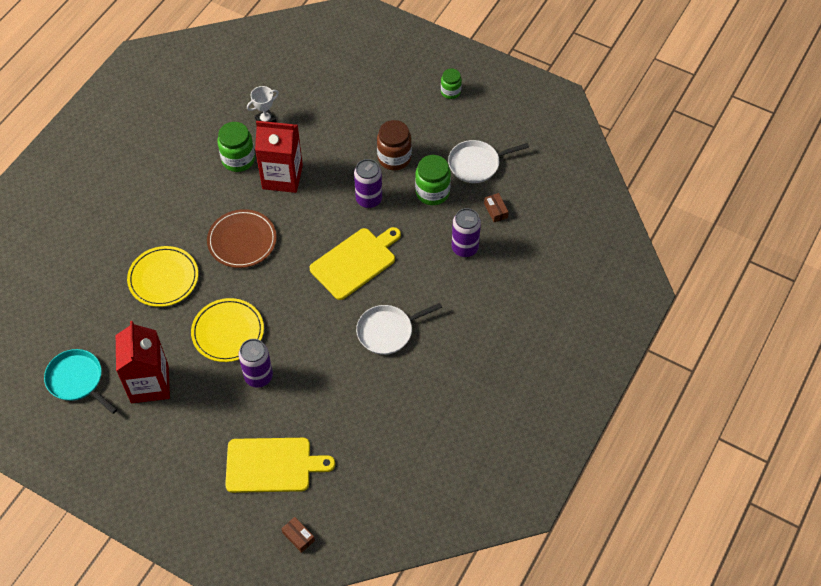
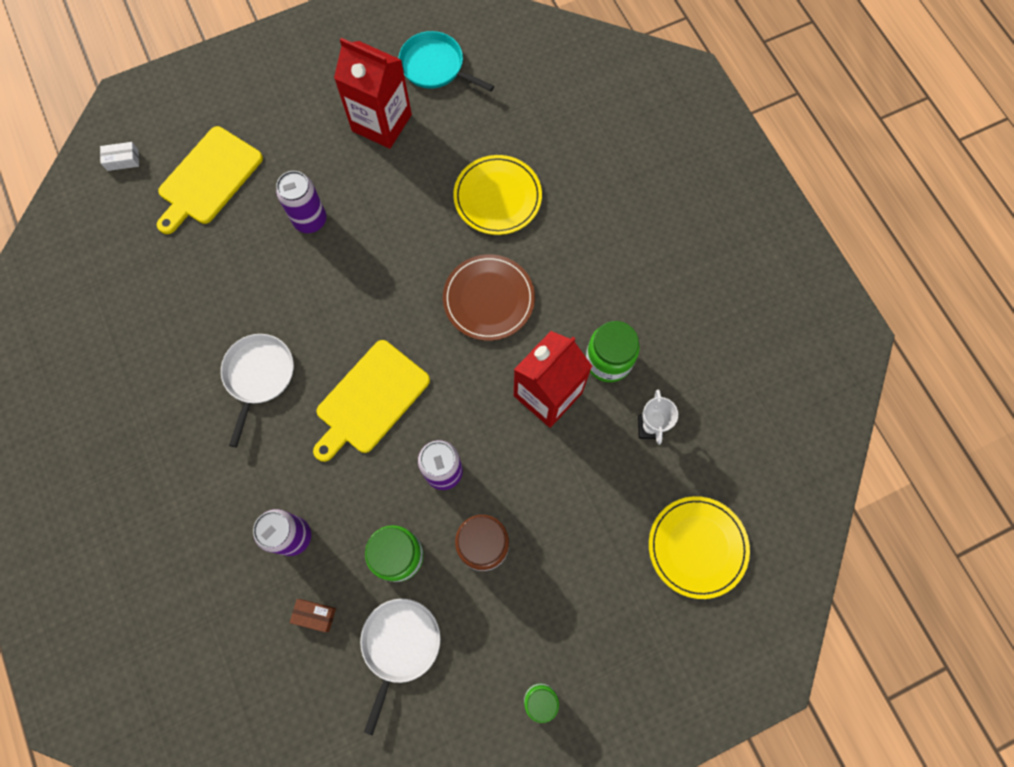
camera: 125 degrees right, 15 degrees up
turquoise pan [44,349,117,414] -> turquoise pan turned 135 degrees counterclockwise [398,31,494,92]
yellow plate [191,298,264,362] -> yellow plate moved to [649,496,750,599]
brown box [281,517,315,553] -> white box [100,142,139,171]
yellow cutting board [310,227,401,300] -> yellow cutting board turned 45 degrees clockwise [313,340,430,462]

